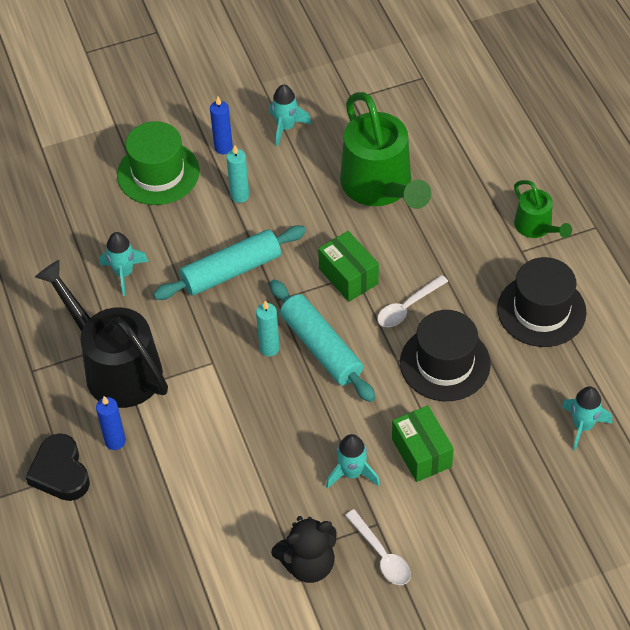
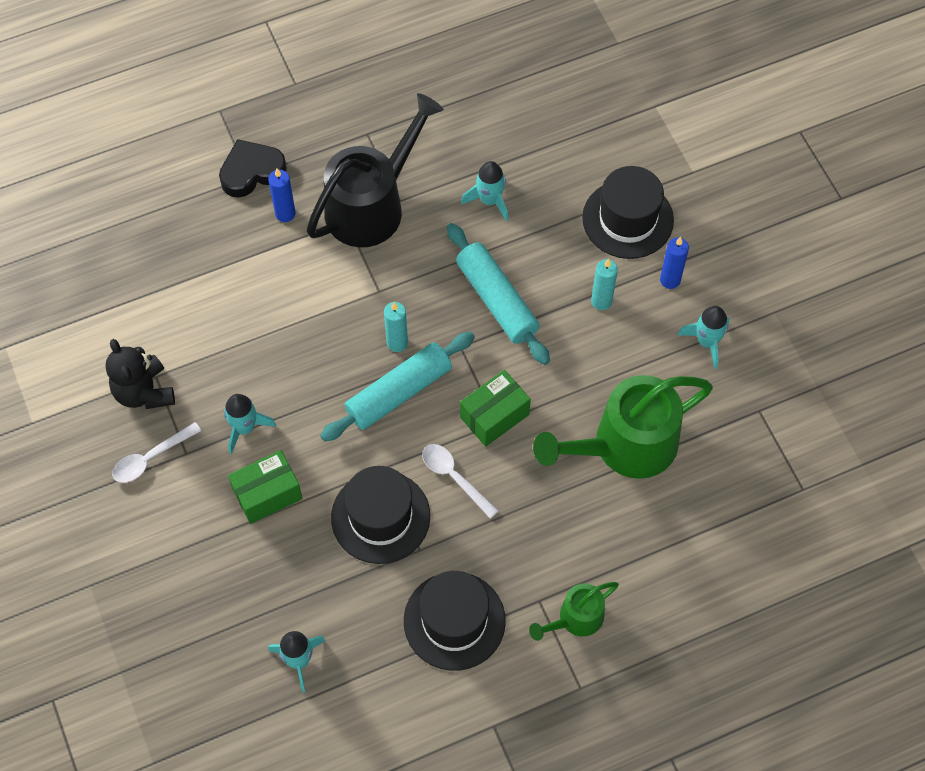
camera: 85 degrees right, 10 degrees up
green hat [117,121,200,205] -> black hat [582,166,674,259]

